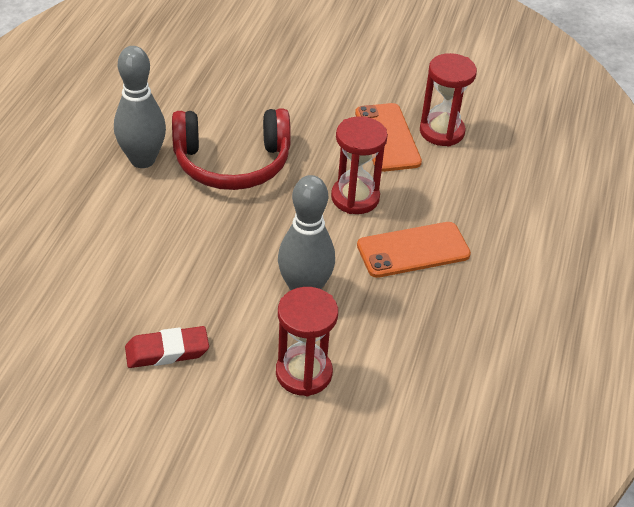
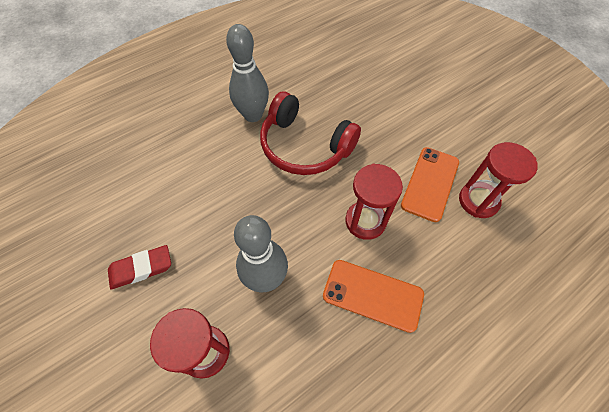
camera: 40 degrees right, 15 degrees up
red eraser [125,326,209,368] -> red eraser turned 45 degrees counterclockwise [108,245,171,289]

